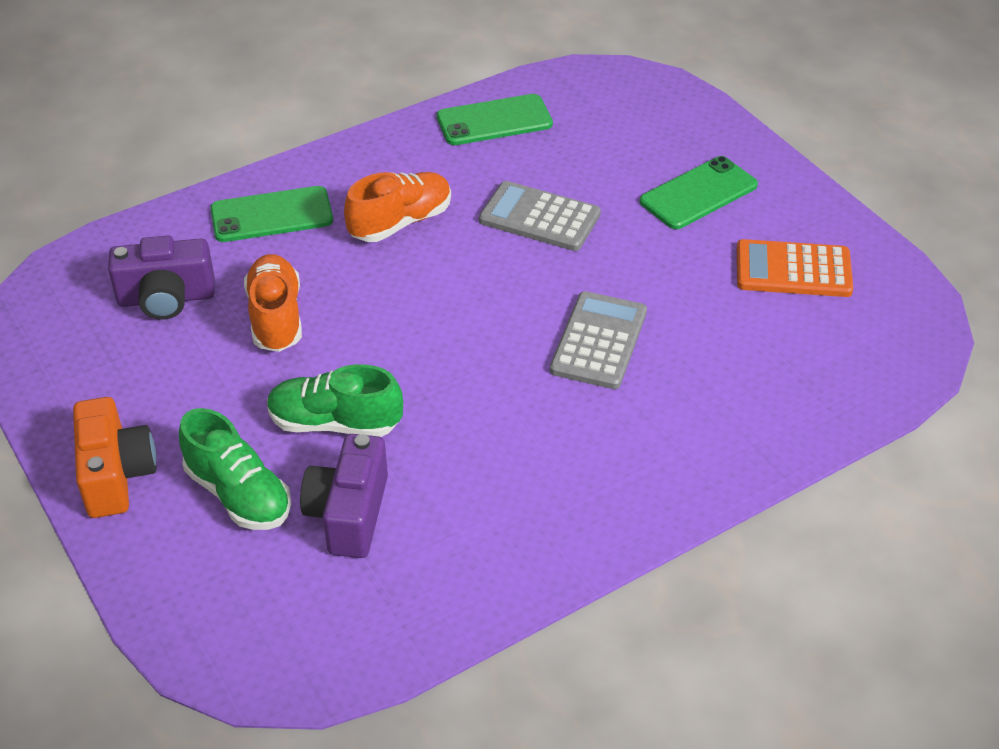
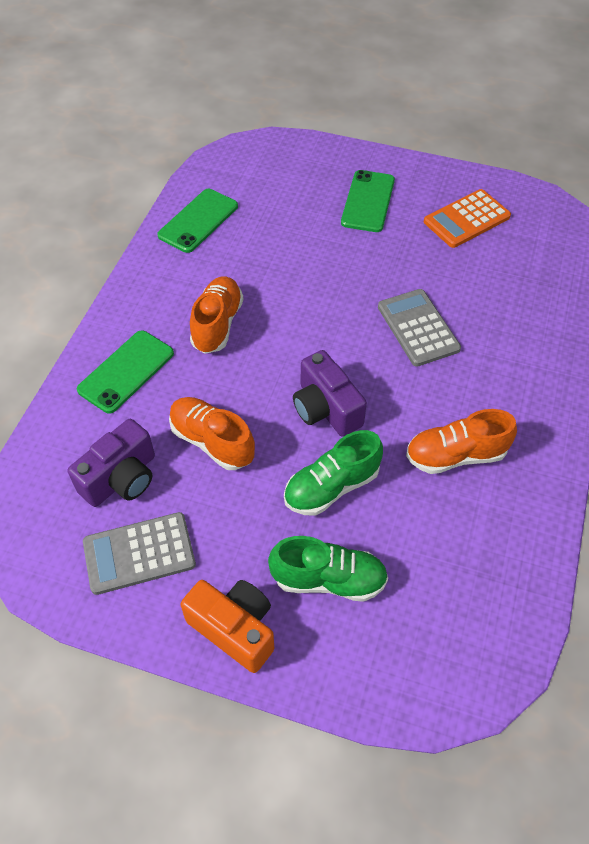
camera: 40 degrees left, 10 degrees up
purple camera [300,434,388,558] -> purple camera moved to [293,350,367,437]
grey calculator [479,181,601,251] -> grey calculator moved to [83,512,196,595]
none -> orange shoe [406,409,517,474]

